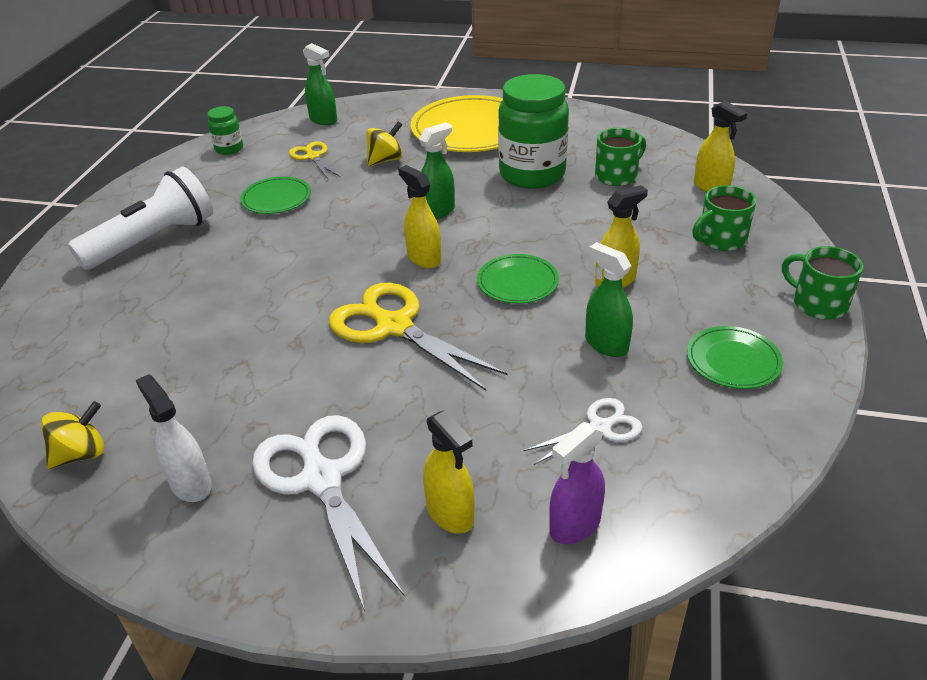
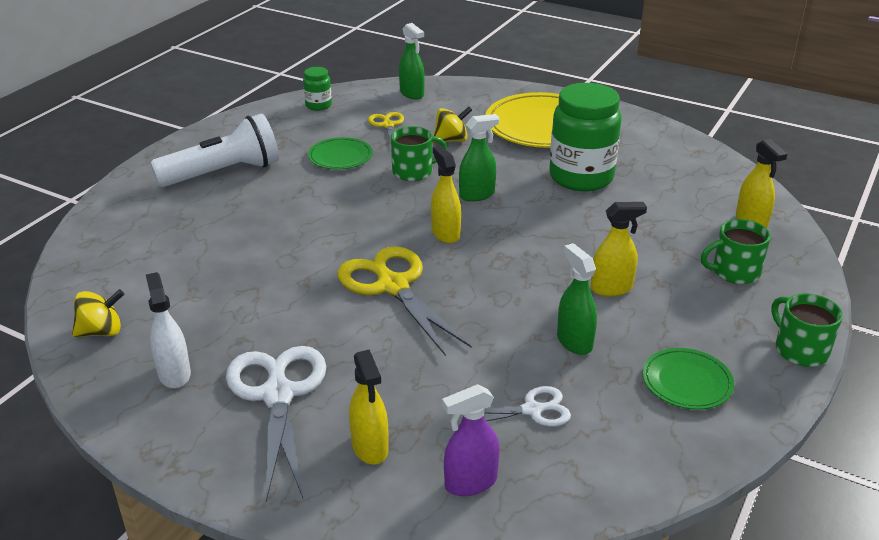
camera: 15 degrees right, 5 degrees down
green plate [477,254,559,304] -> none
green mug [595,128,646,186] -> green mug moved to [391,126,447,181]

